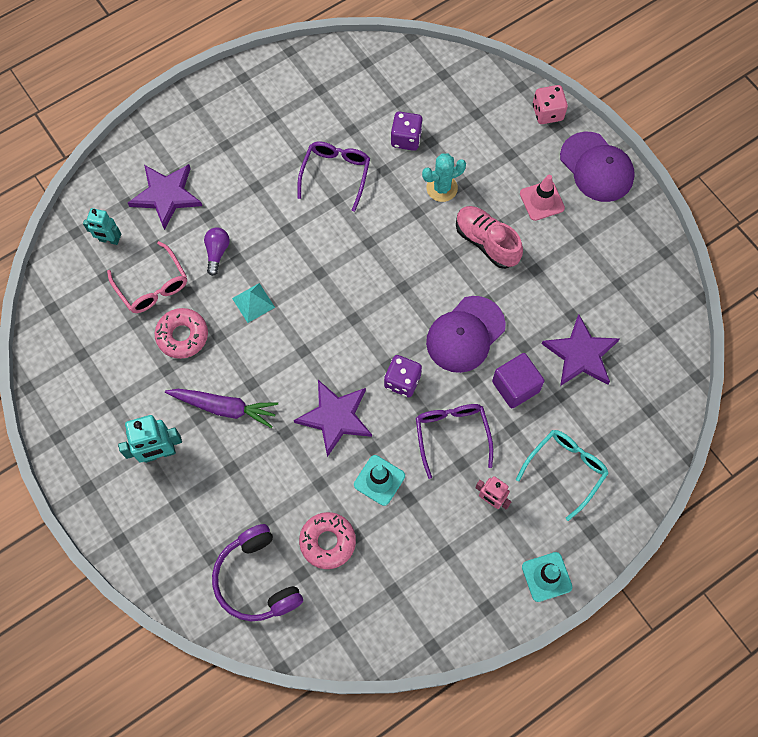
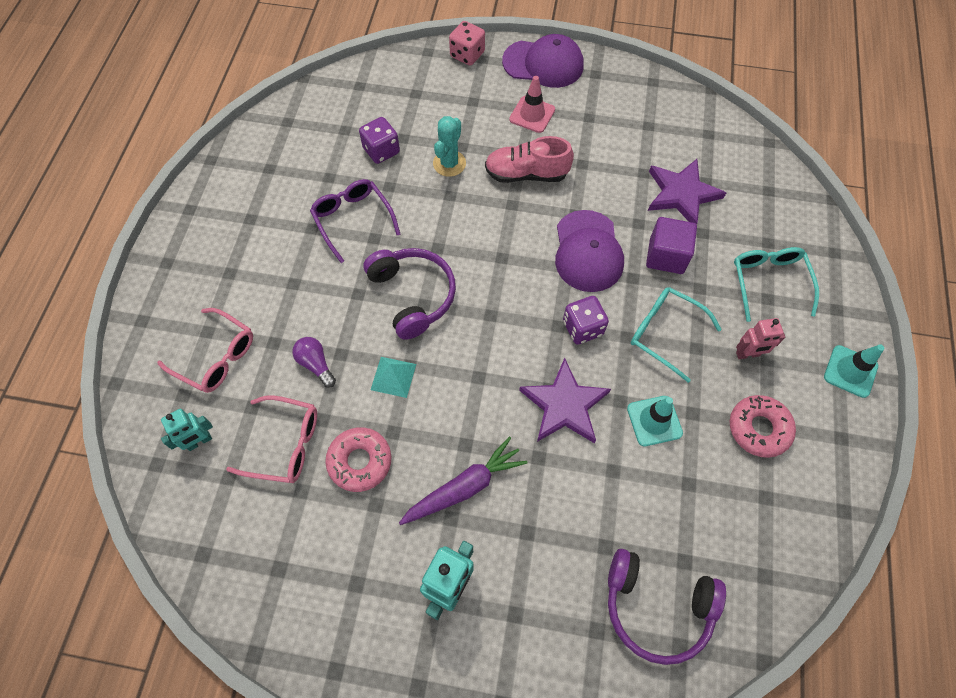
camera: 45 degrees left, 5 degrees down
purple star [128,164,202,230] -> pink glasses [157,308,253,393]
pink donut [299,512,356,569] -> pink donut moved to [730,395,796,458]
purple glasses [416,404,493,479] -> turquoise glasses [631,287,722,383]
none -> purple headphones [364,248,456,340]

